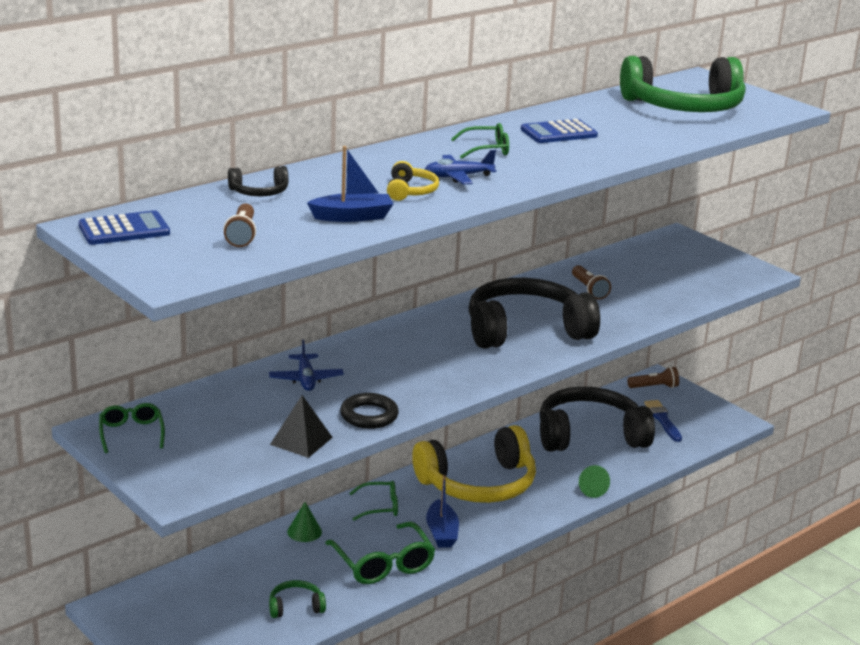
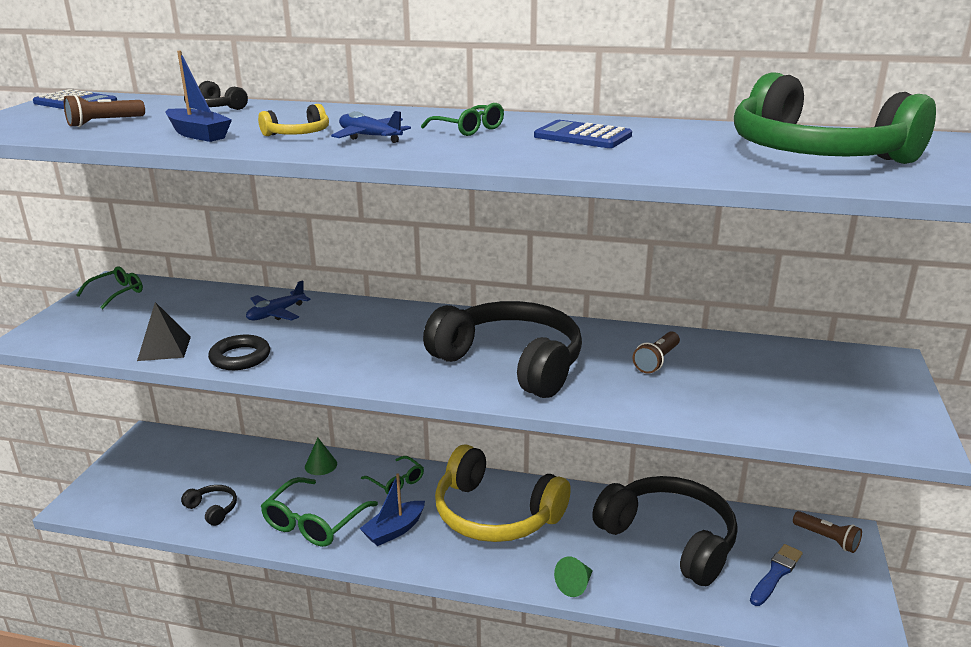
camera: 55 degrees right, 0 degrees up
green headphones [269,580,326,618] -> black headphones [181,485,237,526]

